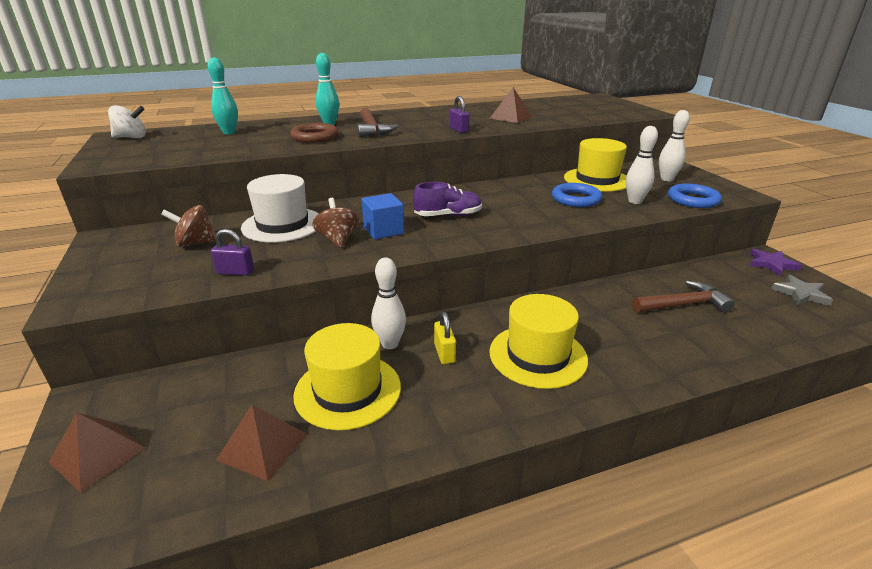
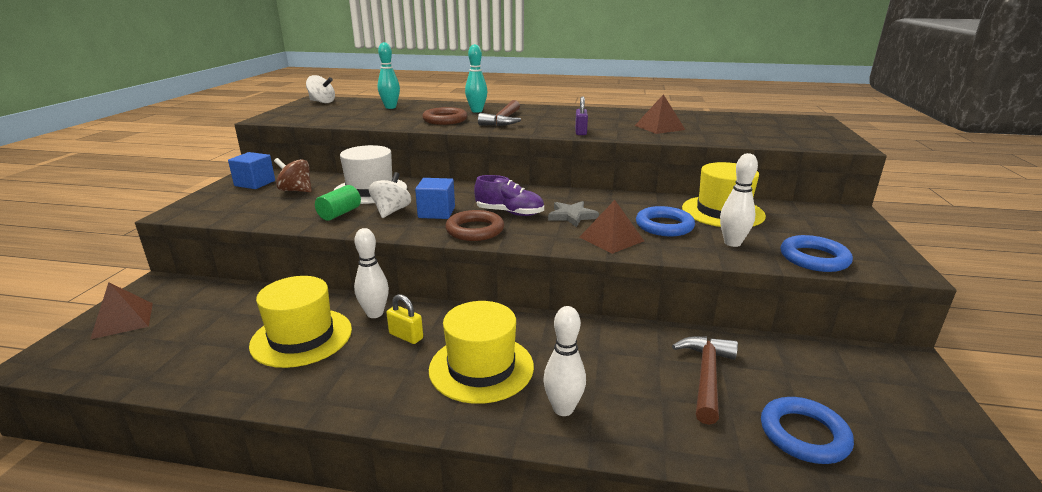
camera: 30 degrees right, 5 degrees down
purple padlock [211,229,254,276] -> none
brown pyramid [216,405,307,481] -> brown pyramid moved to [579,200,644,254]
brown spinning top [312,198,359,248] -> white spinning top [369,172,411,218]
yellow padlock [434,312,456,364] -> yellow padlock turned 75 degrees counterclockwise [386,294,423,344]
brown hammer [632,280,735,313] -> brown hammer turned 90 degrees counterclockwise [672,336,738,425]
white bowling pin [659,110,690,181] -> white bowling pin moved to [543,306,586,416]
purple star [749,249,802,276] -> none
grey star [771,275,833,306] -> grey star moved to [548,201,599,227]
none -> blue cube [228,152,275,189]
none -> green cylinder [315,185,361,221]
none -> brown ring [445,210,504,241]
none -> blue ring [761,397,854,464]

